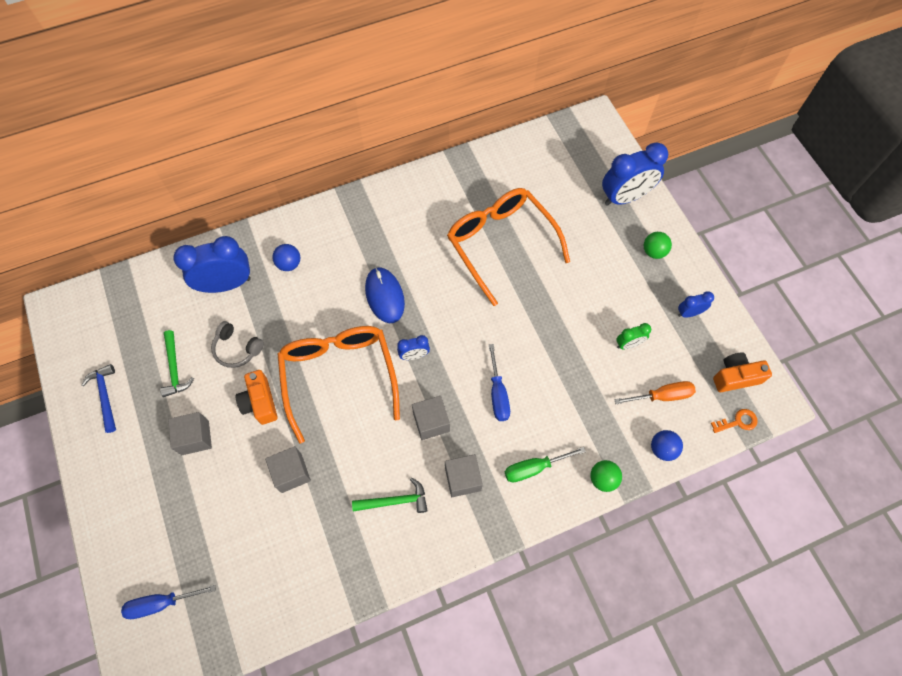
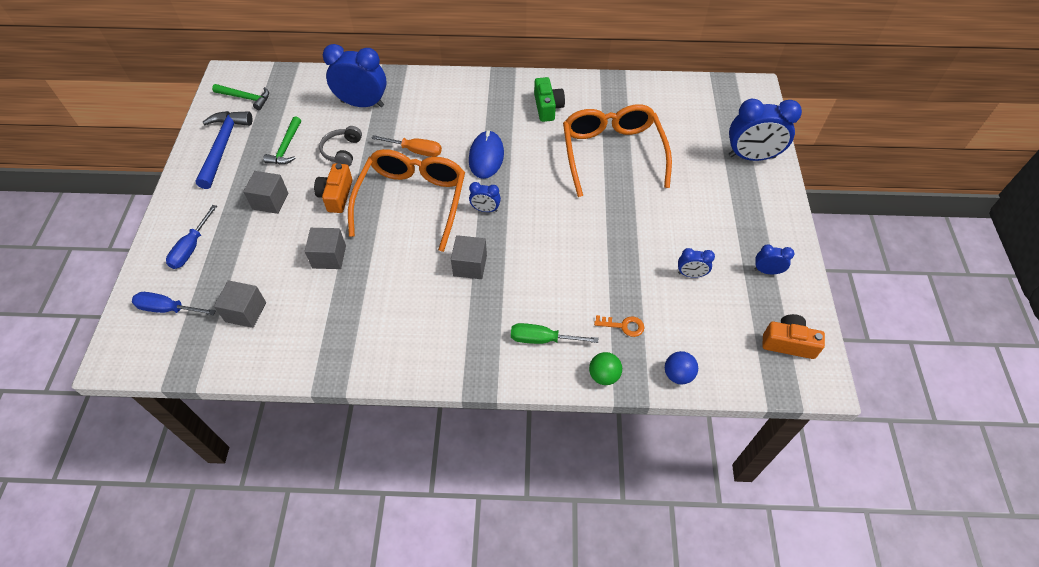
camera: 25 degrees right, 10 degrees down
blue hammer [81,364,116,433] -> blue hammer [196,111,252,189], size x1.58
grey headphones [211,321,264,368] -> grey headphones turned 45 degrees clockwise [319,126,362,166]
blue ball [272,244,300,271] -> none
green hammer [352,478,428,513] -> green hammer moved to [212,84,269,110]
grey cube [445,454,483,497] -> grey cube moved to [214,280,266,328]
blue screwdriver [489,344,510,421] -> blue screwdriver moved to [166,205,217,269]
orange screwdriver [614,381,696,404] -> orange screwdriver moved to [371,135,442,157]
green clock [616,323,651,349] -> blue clock [678,248,715,278]
green ball [644,232,672,259] -> none
orange key [711,409,757,433] -> orange key moved to [594,315,644,337]
none -> green camera [534,77,565,122]

